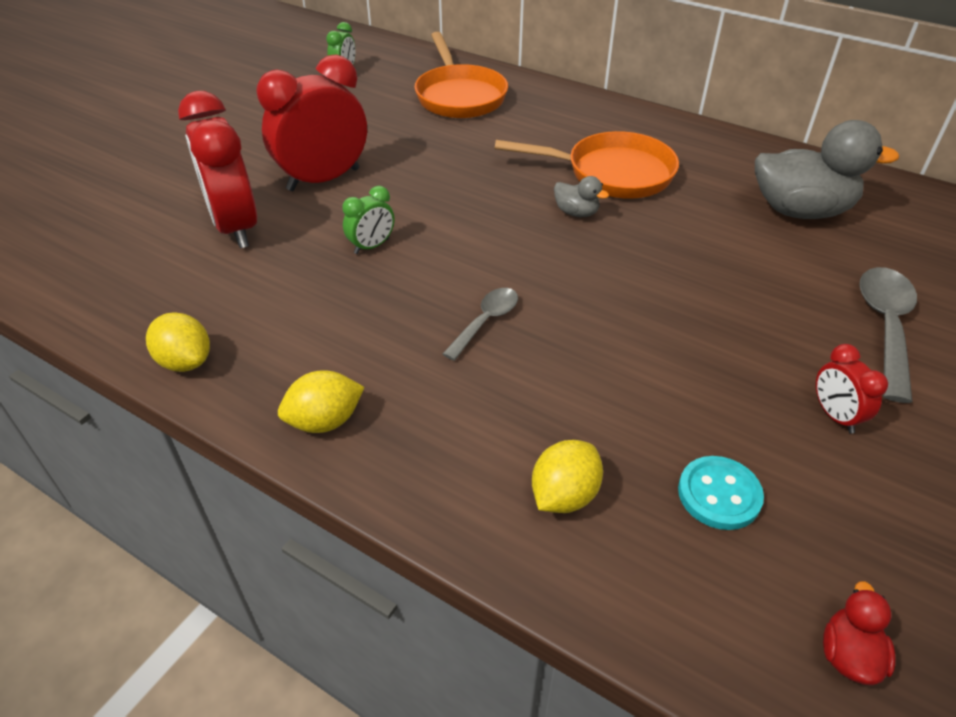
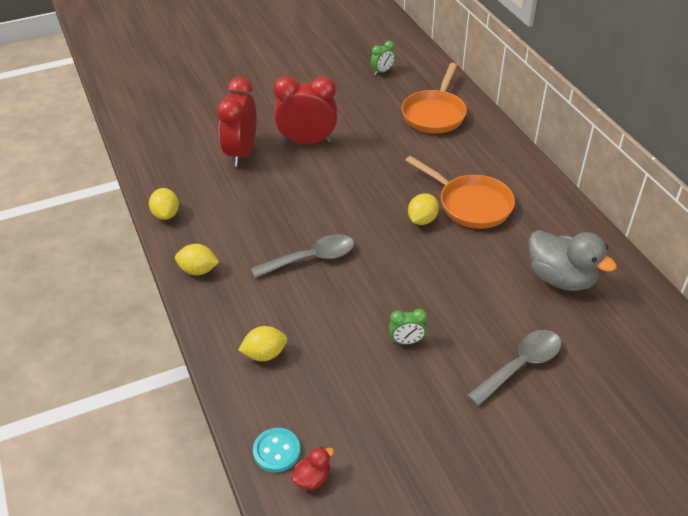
camera: 35 degrees right, 0 degrees up
green clock [342,186,394,254] -> green clock moved to [389,309,427,345]
grey spoon [443,288,518,361] -> grey spoon [251,234,354,278], size x1.63
grey duck [554,176,609,217] -> yellow lemon [408,193,439,225]
turquoise button [678,456,764,530] -> turquoise button moved to [253,428,300,472]
red clock [816,344,888,434] -> none

